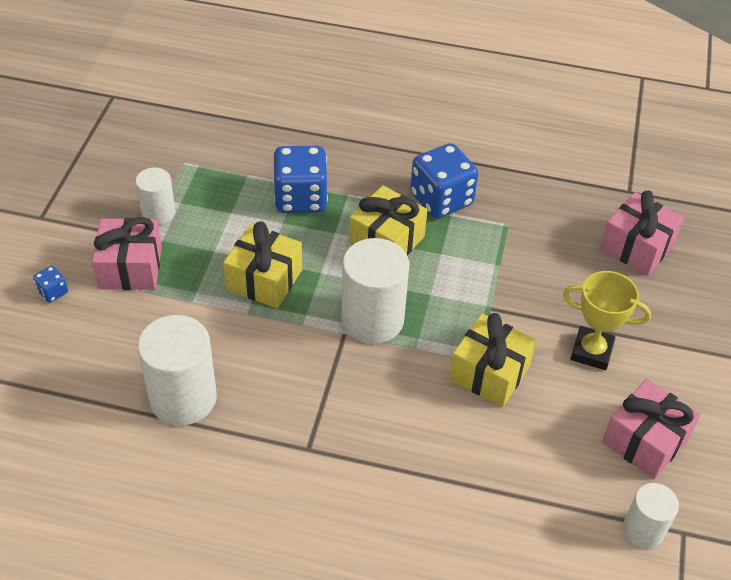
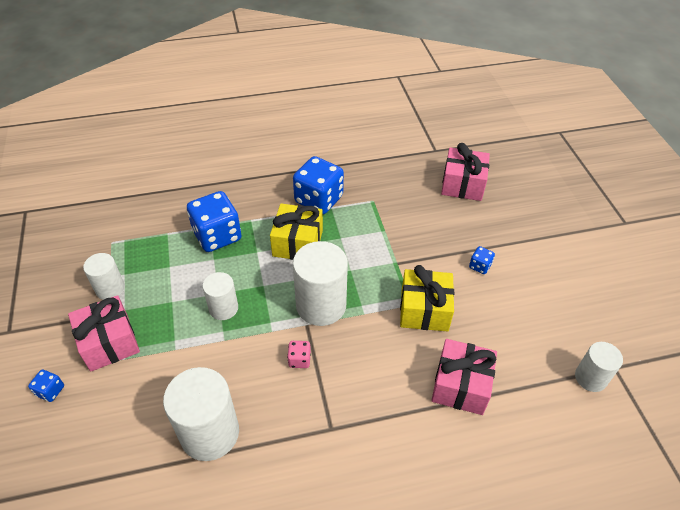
camera: 25 degrees left, 0 degrees up
yellow gift [223,221,302,308] -> white cylinder [203,272,238,320]
yellow trophy [563,271,651,370] -> blue dice [469,246,495,274]
pink gift [602,379,700,479] -> pink gift moved to [431,339,497,415]
none -> pink dice [287,341,311,368]

